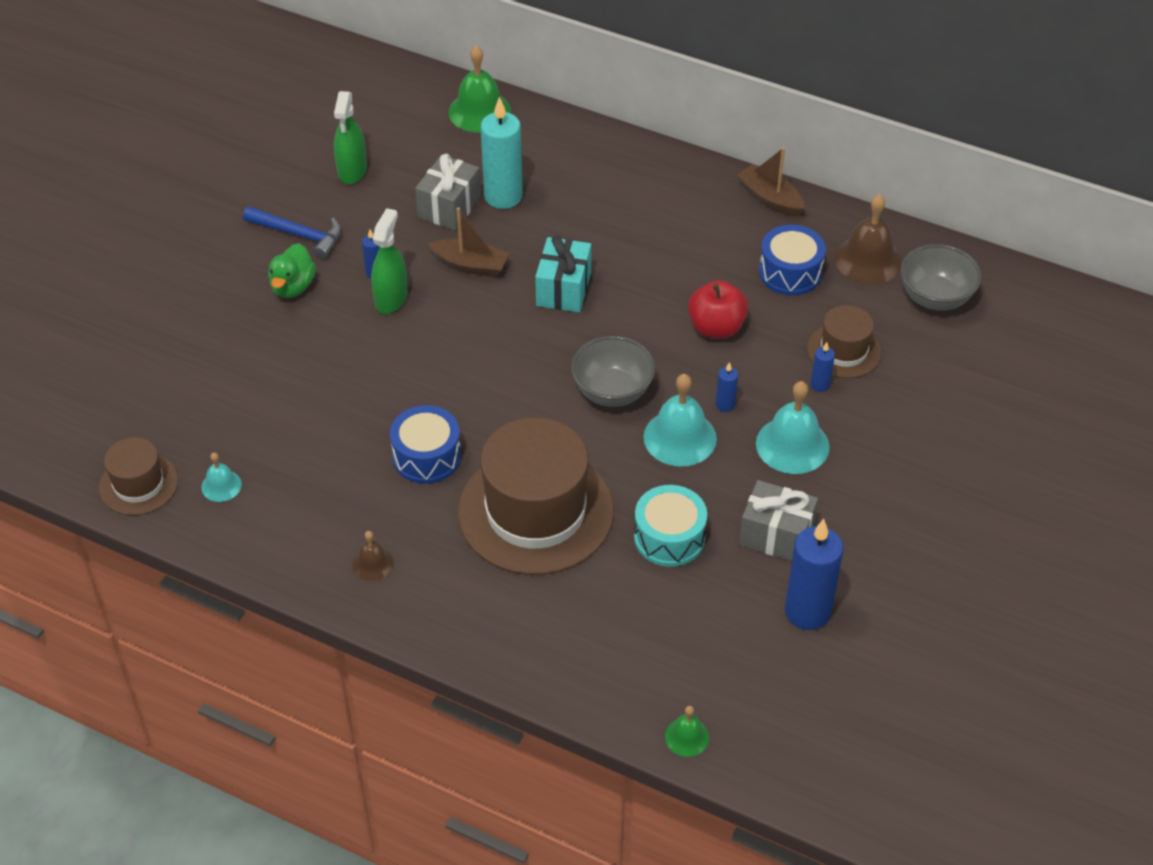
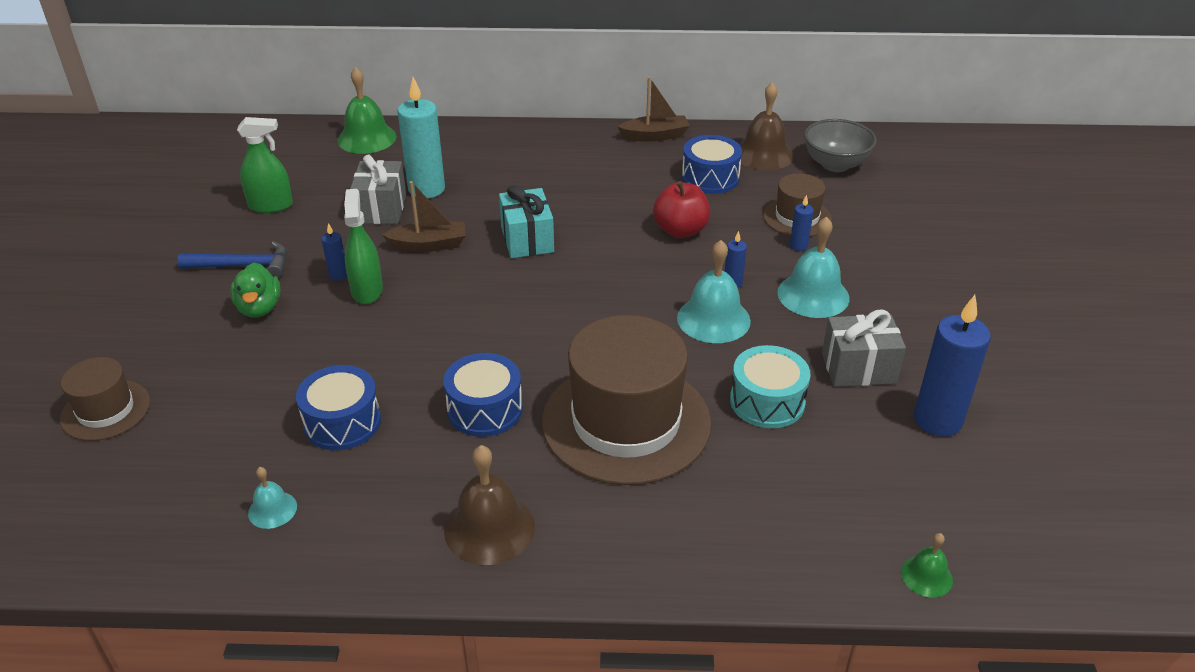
camera: 25 degrees left, 10 degrees down
brown hat [99,437,178,515] -> brown hat moved to [60,357,150,441]
green spray bottle [334,91,367,184] -> green spray bottle turned 75 degrees counterclockwise [237,117,293,213]
brown bell [352,531,394,581] -> brown bell [444,445,535,565], size x1.86
grey bowl [571,336,655,407] -> none
brown boat [737,147,805,217] -> brown boat turned 150 degrees clockwise [617,77,690,142]
none -> blue drum [296,365,381,450]

